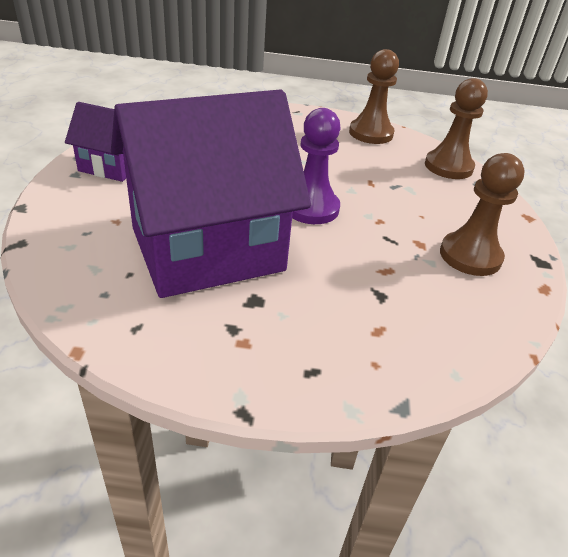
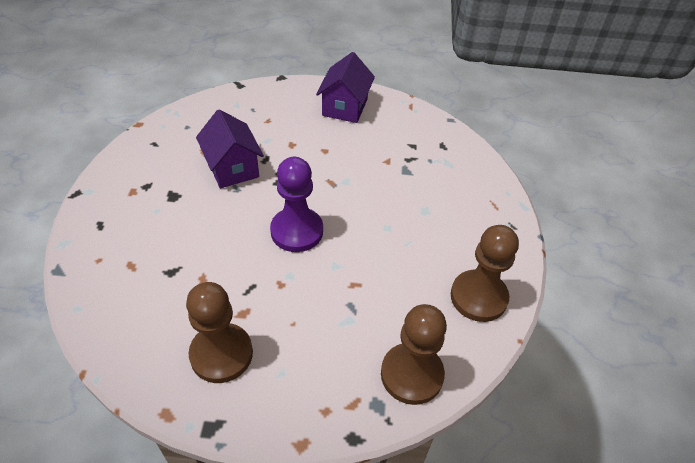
camera: 90 degrees right, 10 degrees up
purple house [111,89,311,298] -> purple house [196,109,264,188], size x0.47

